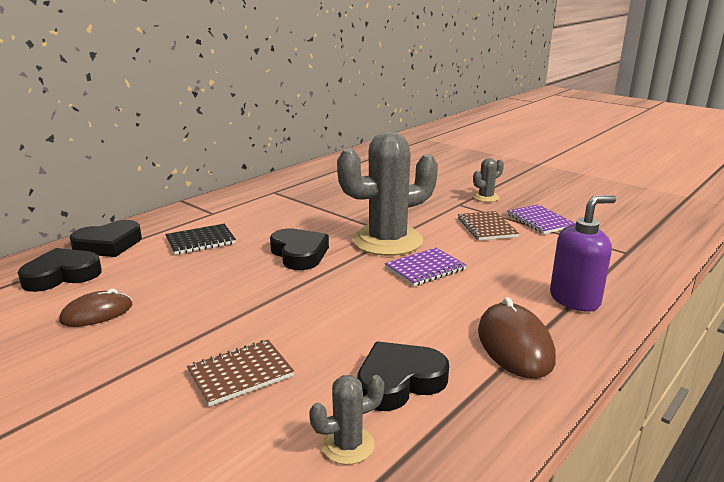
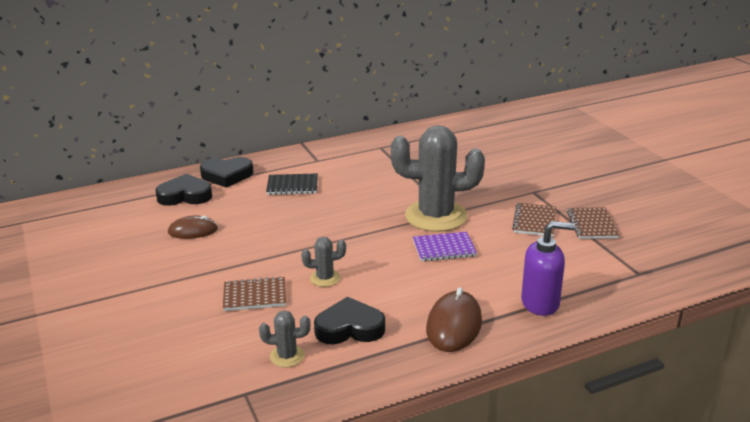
camera: 25 degrees right, 5 degrees up
black heart [270,228,329,270] -> none
grey cactus [473,158,504,202] -> grey cactus moved to [301,237,346,287]
purple notebook [507,204,576,234] -> brown notebook [567,207,620,239]

